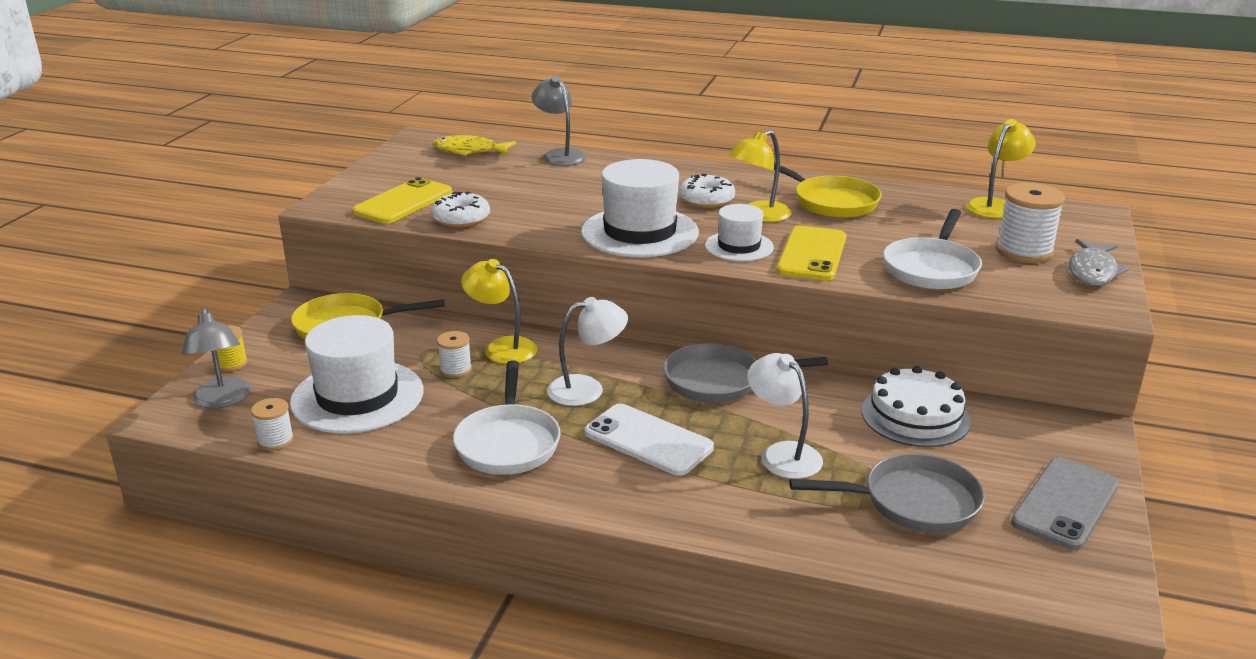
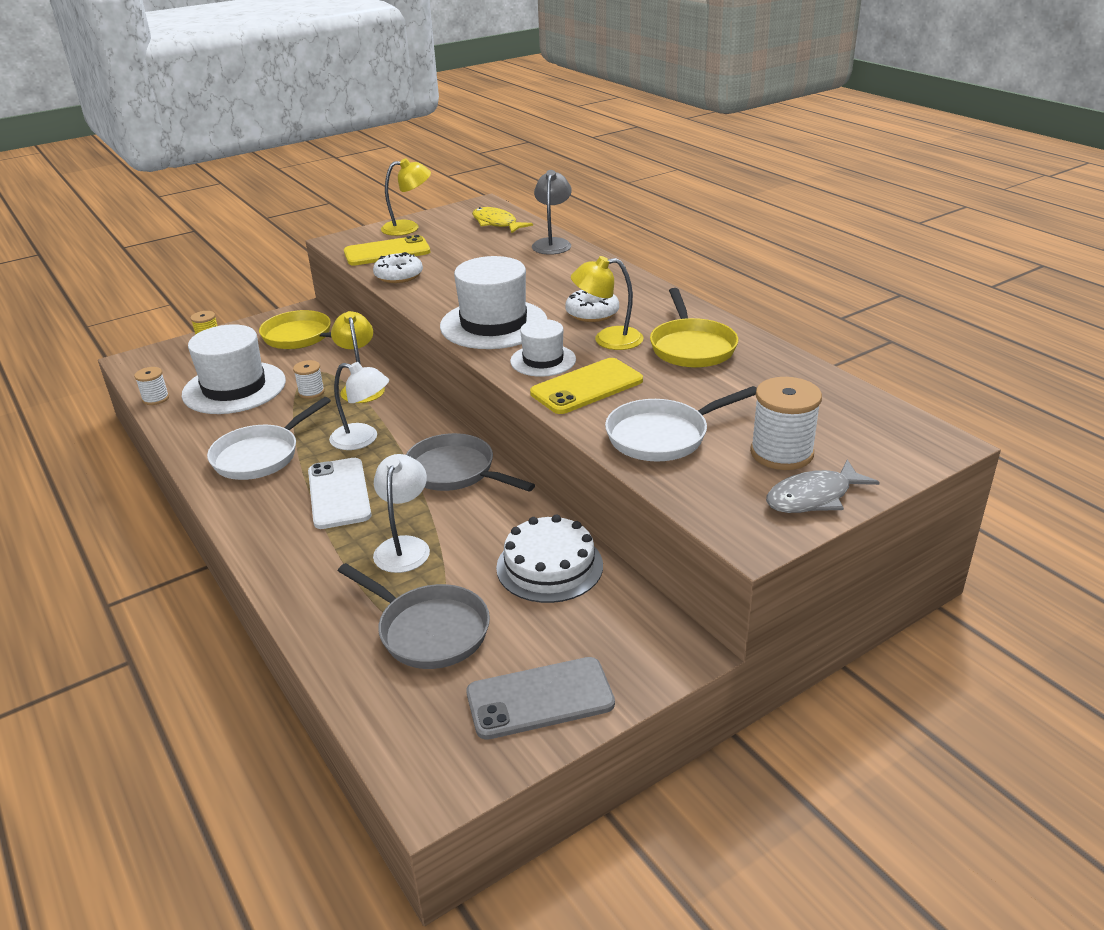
camera: 40 degrees right, 5 degrees up
grey lamp [182,307,251,409] -> none
yellow lamp [966,119,1036,218] -> yellow lamp moved to [381,158,431,236]

